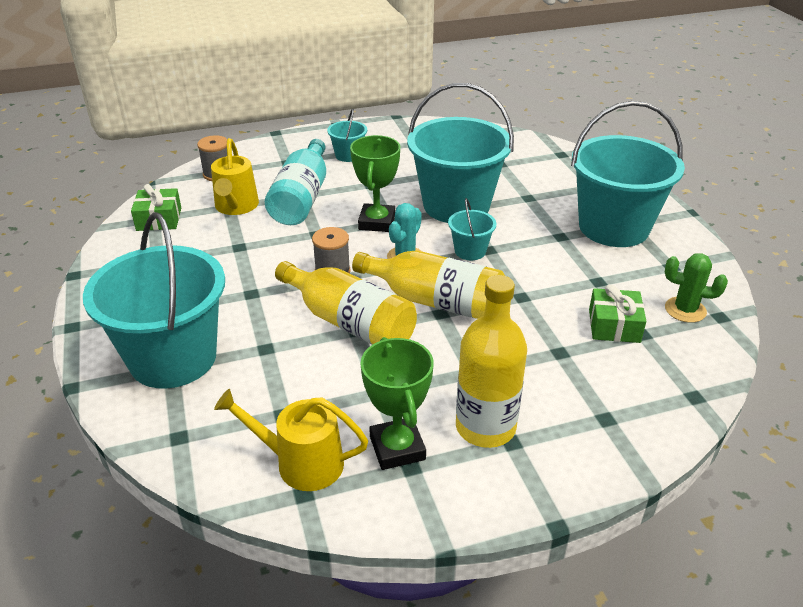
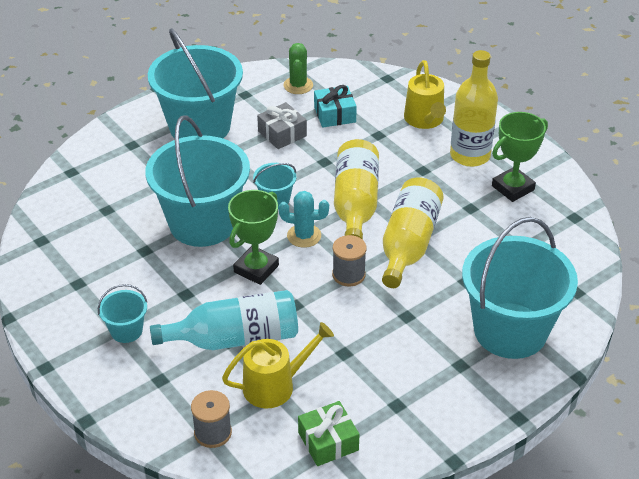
camera: 110 degrees left, 5 degrees up
yellow watering can [214,389,368,491] -> yellow watering can moved to [404,60,446,129]
green trophy [350,135,400,232] -> green trophy turned 45 degrees counterclockwise [228,190,279,285]
green gift [589,285,647,343] -> turquoise gift [314,85,357,127]
none -> grey gift [257,102,307,149]

